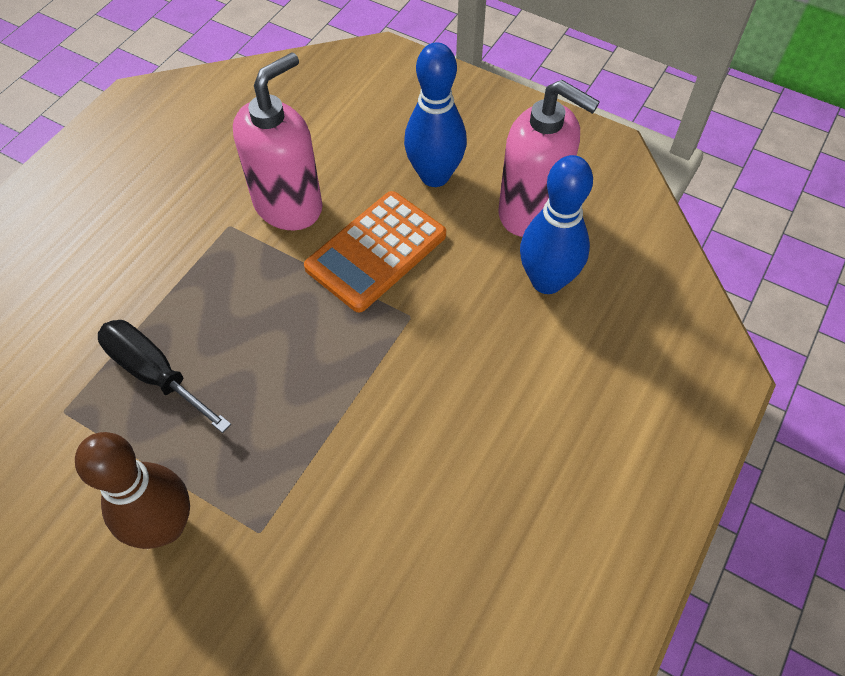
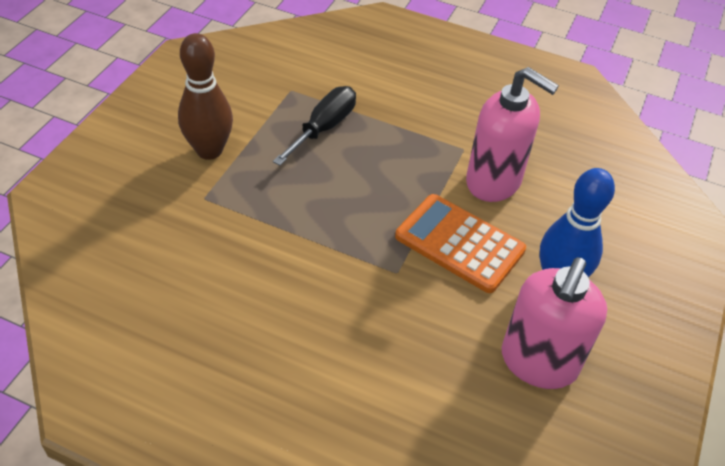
camera: 80 degrees right, 10 degrees down
blue bowling pin [520,155,593,294] -> none

